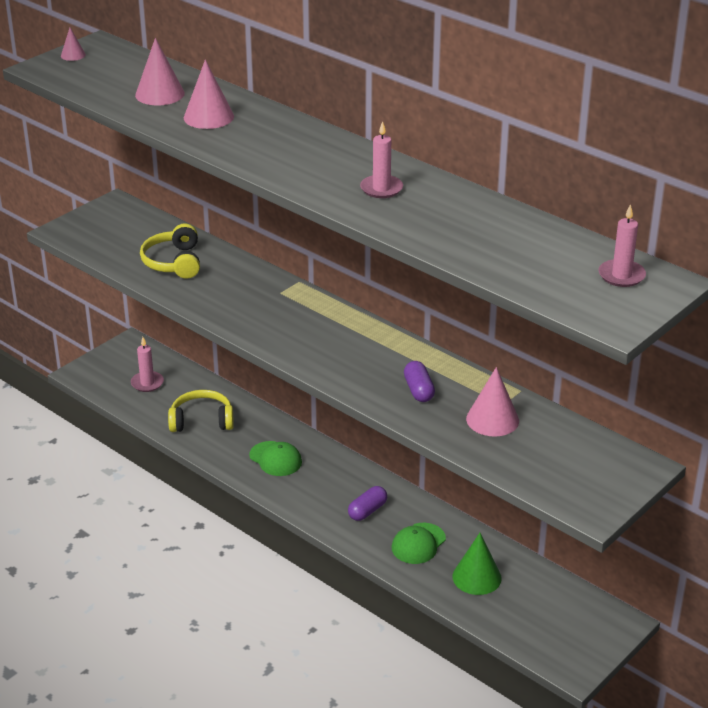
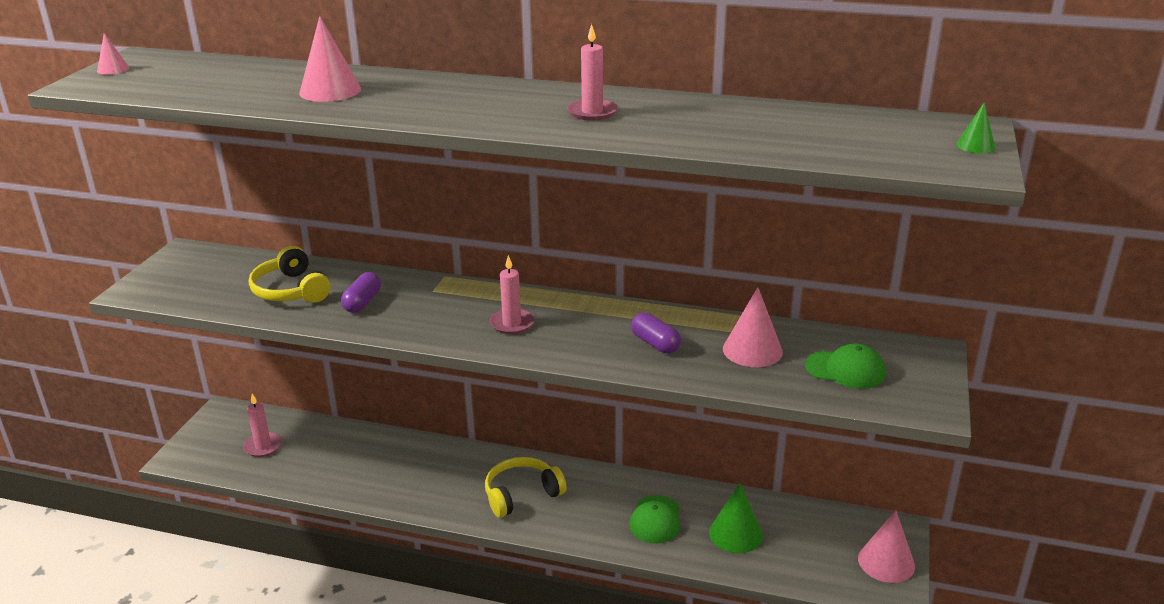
camera: 25 degrees left, 5 degrees down
pink cone [135,38,185,105] -> pink cone moved to [858,511,915,583]
yellow headphones [168,390,234,432] -> yellow headphones moved to [485,457,567,518]
green cap [249,441,302,476] -> green cap moved to [805,343,886,389]
purple capsule [348,486,387,521] -> purple capsule moved to [341,272,381,313]
pink candle [599,204,646,287] -> pink candle moved to [489,255,534,334]
none -> green cone [956,102,996,154]

